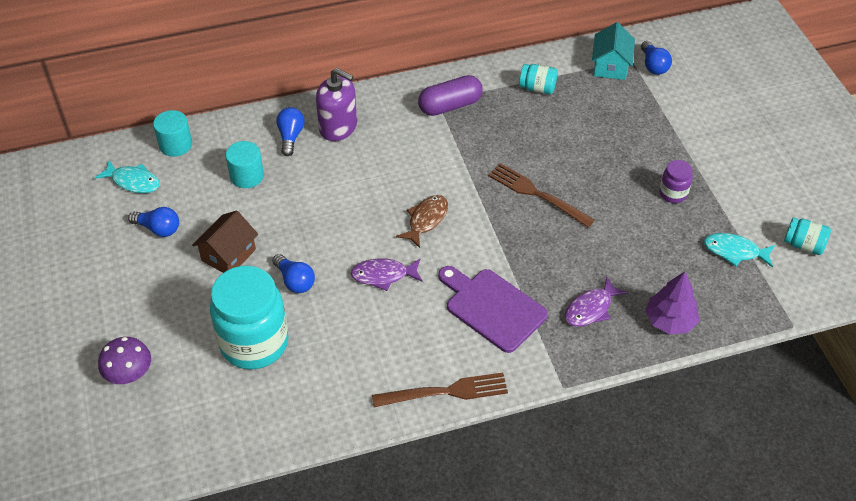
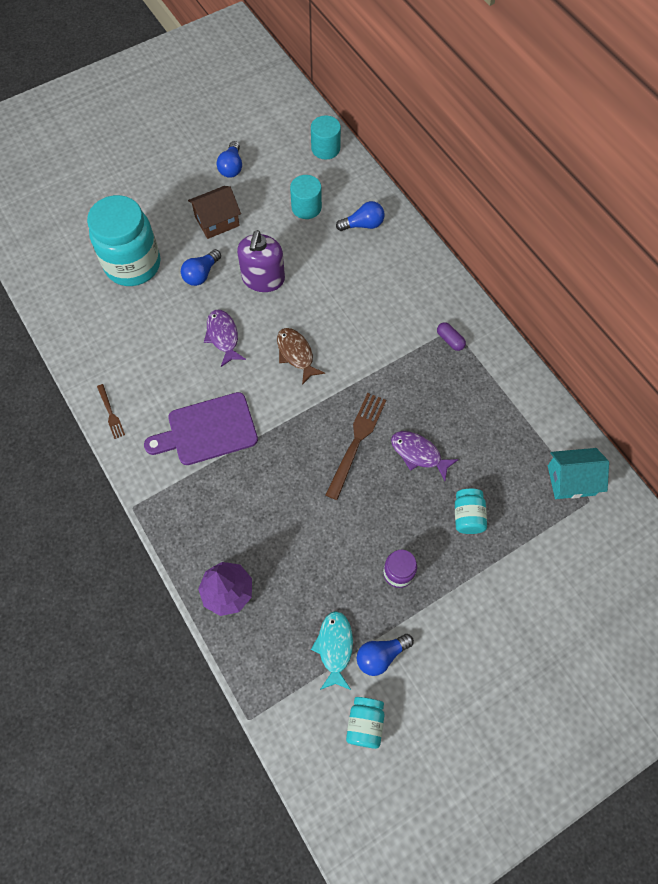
camera: 75 degrees right, 15 degrees up
turquoise fish [94,160,160,193] -> none
purple mushroom [98,337,151,384] -> none
brown house [192,210,258,273] -> brown house turned 45 degrees counterclockwise [188,186,241,239]
purple soap dispenser [316,68,357,141] -> purple soap dispenser moved to [237,230,285,292]
brown fork [372,373,508,407] -> brown fork [97,384,125,439], size x0.53
brown fish [396,195,448,248] -> brown fish turned 135 degrees counterclockwise [277,328,325,385]
purple capsule [418,75,483,116] -> purple capsule [437,322,466,351], size x0.50
purple cutting board [438,266,548,353] -> purple cutting board turned 135 degrees counterclockwise [144,392,258,465]
turquoise jar [519,64,558,94] -> turquoise jar moved to [455,488,487,534]
purple fish [565,276,628,327] -> purple fish moved to [391,431,459,481]
blue light bulb [641,41,672,75] -> blue light bulb moved to [357,634,414,676]

